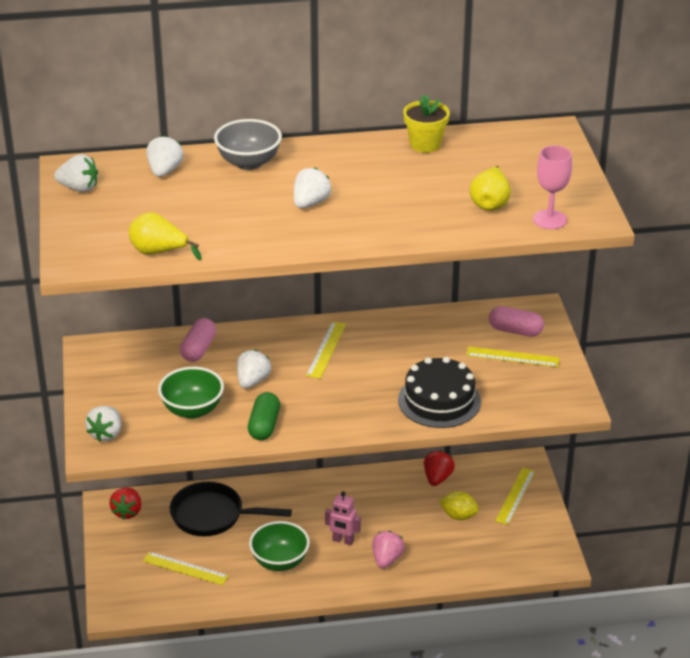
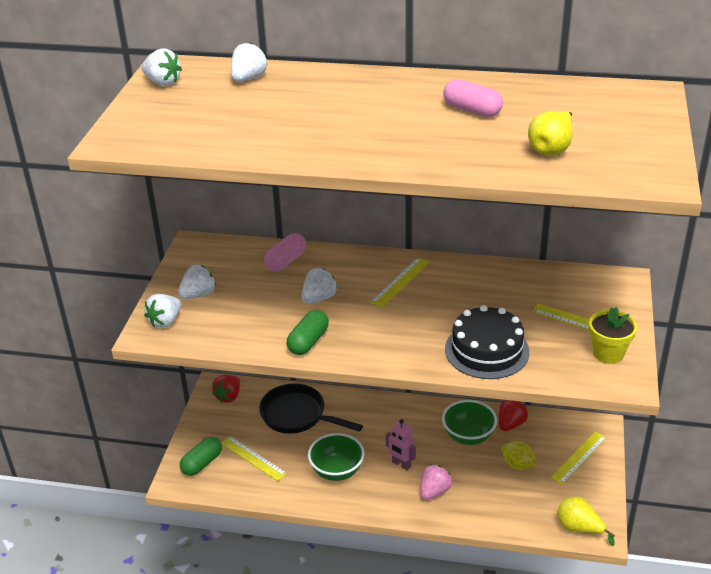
camera: 20 degrees right, 0 degrees up
yellow pear [129,212,201,260] -> yellow pear moved to [557,497,615,546]
green bowl [158,367,224,419] -> green bowl moved to [442,400,497,445]
grey bowl [214,119,282,170] -> none
white strawberry [294,167,331,209] -> white strawberry moved to [178,265,216,299]
yellow flower pot [403,95,450,153] -> yellow flower pot moved to [589,307,637,364]
pink capsule [489,306,544,337] -> pink capsule moved to [443,79,503,117]
pink goblet [533,146,572,229] -> none
none -> green capsule [180,437,222,476]

